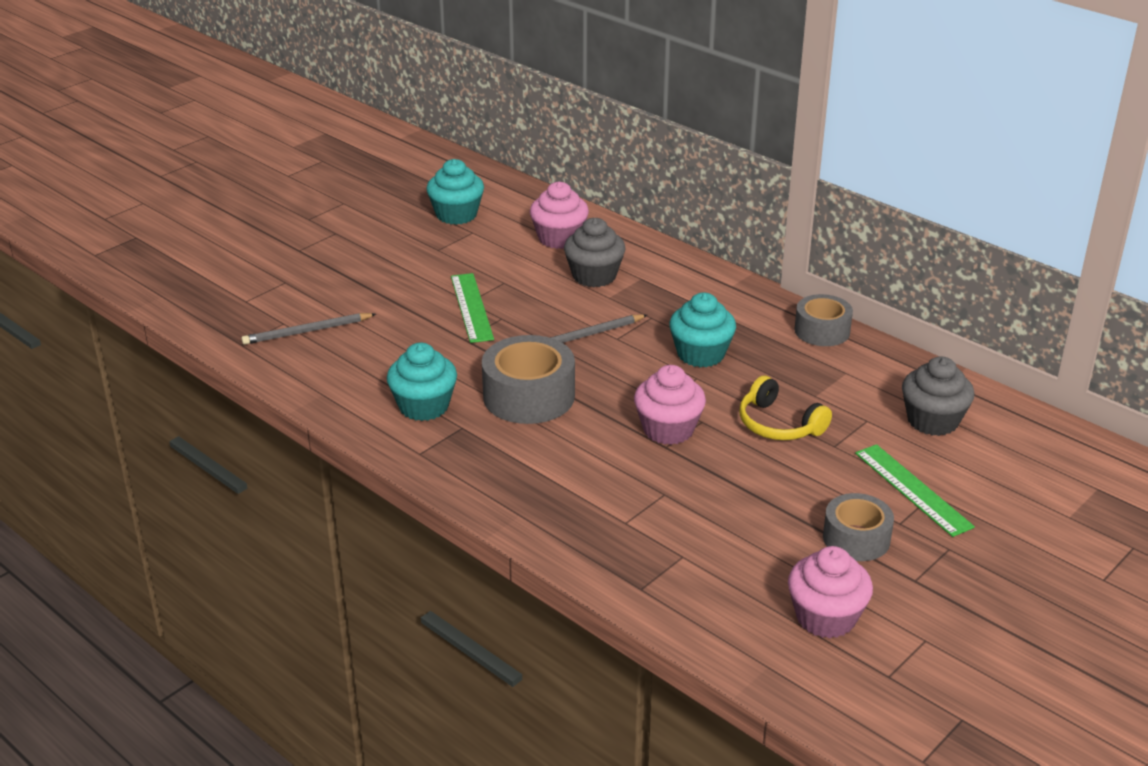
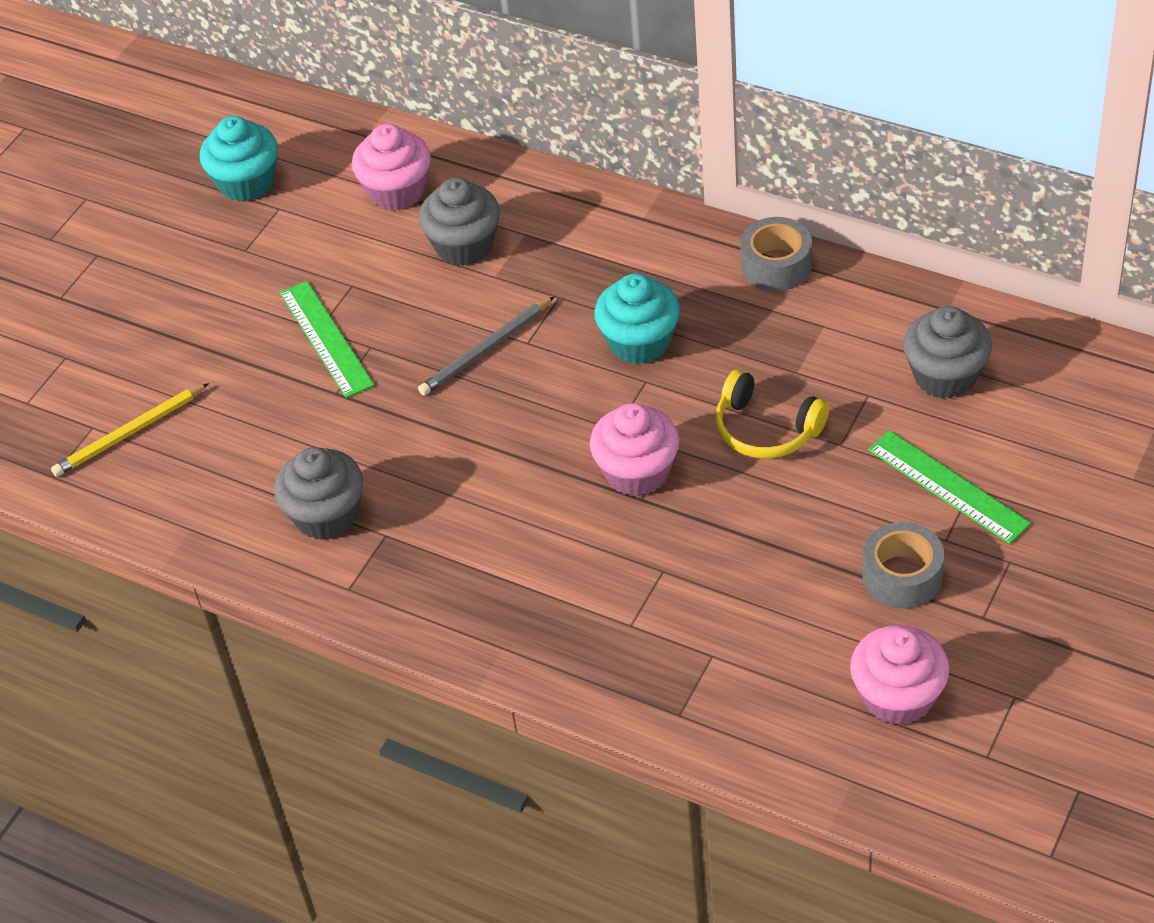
camera: 10 degrees left, 15 degrees up
grey pencil [241,313,376,345] -> yellow pencil [51,383,209,477]
turquoise cupcake [387,343,457,421] -> grey cupcake [274,447,363,540]
grey tape [482,335,575,424] -> none

